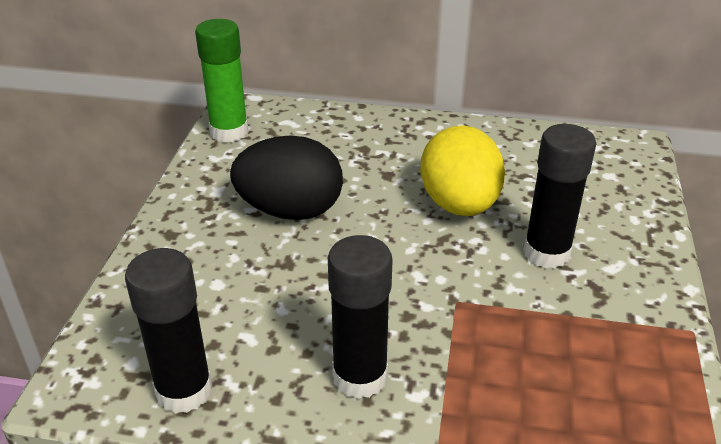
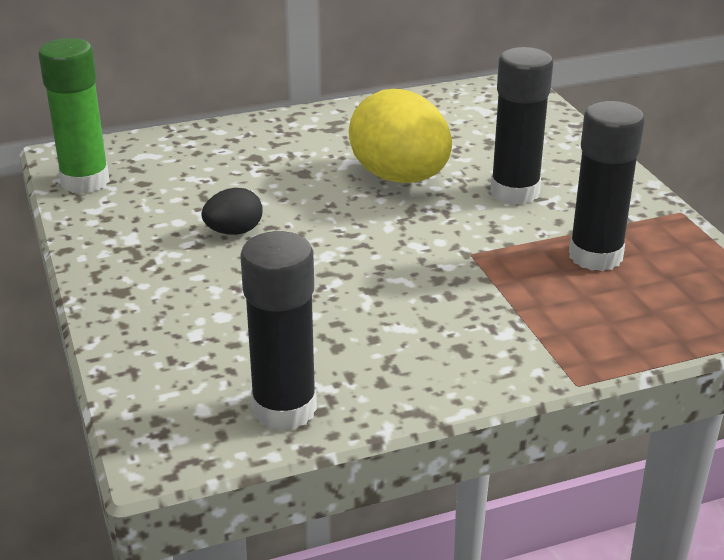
camera: 30 degrees left, 5 degrees down
black egg [230,135,343,220] -> black egg [201,188,263,235], size x0.48
black glue stick [328,235,393,399] -> black glue stick moved to [569,101,645,271]

